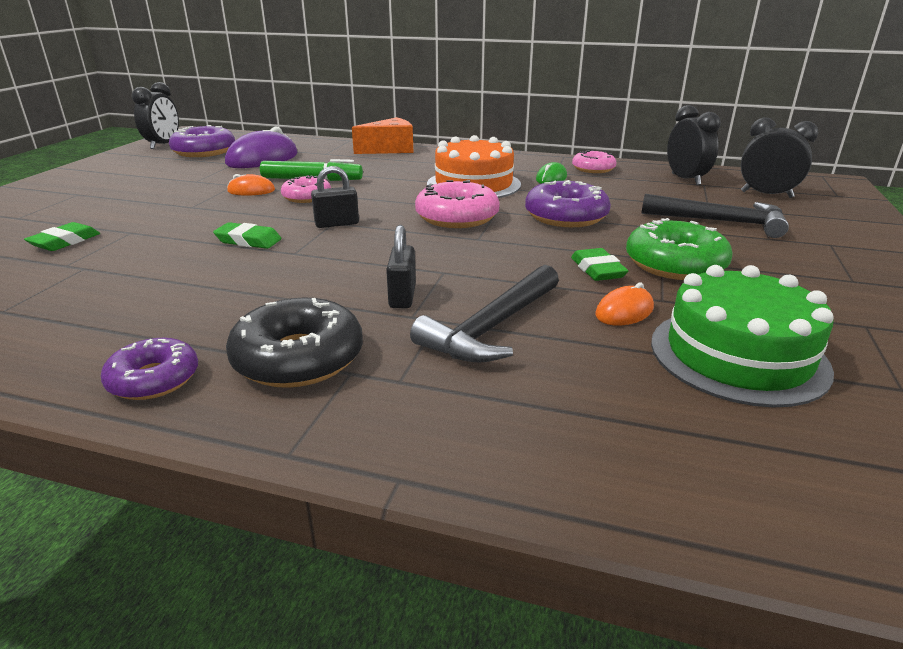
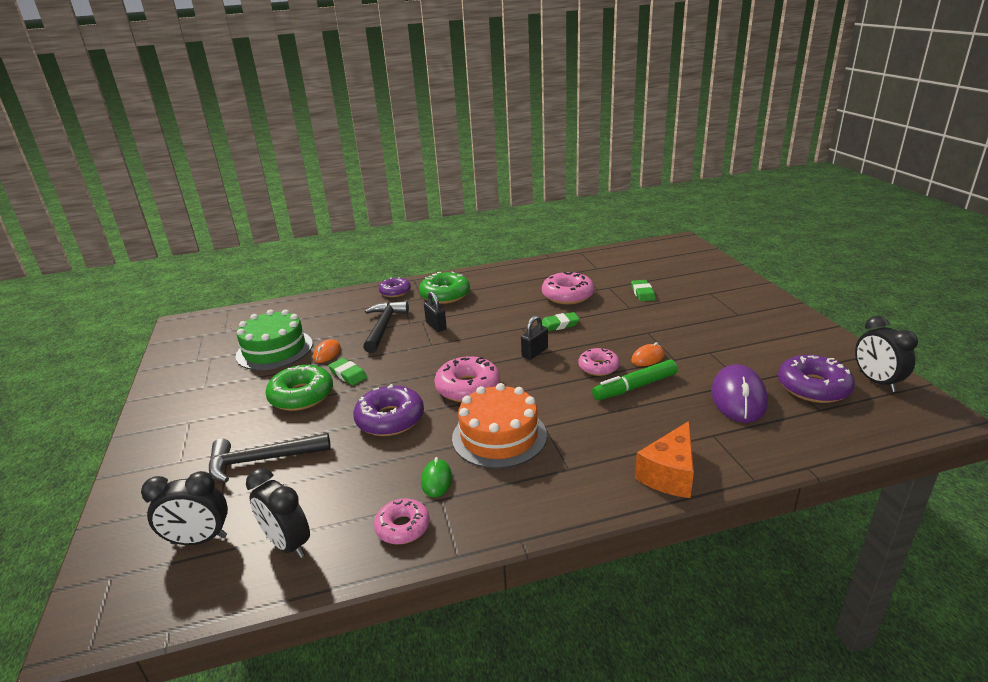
camera: 150 degrees right, 0 degrees up
purple donut [101,338,198,400] -> purple donut moved to [379,277,411,297]
black donut [226,297,363,388] -> green donut [419,271,470,304]
none -> pink donut [542,272,594,305]

